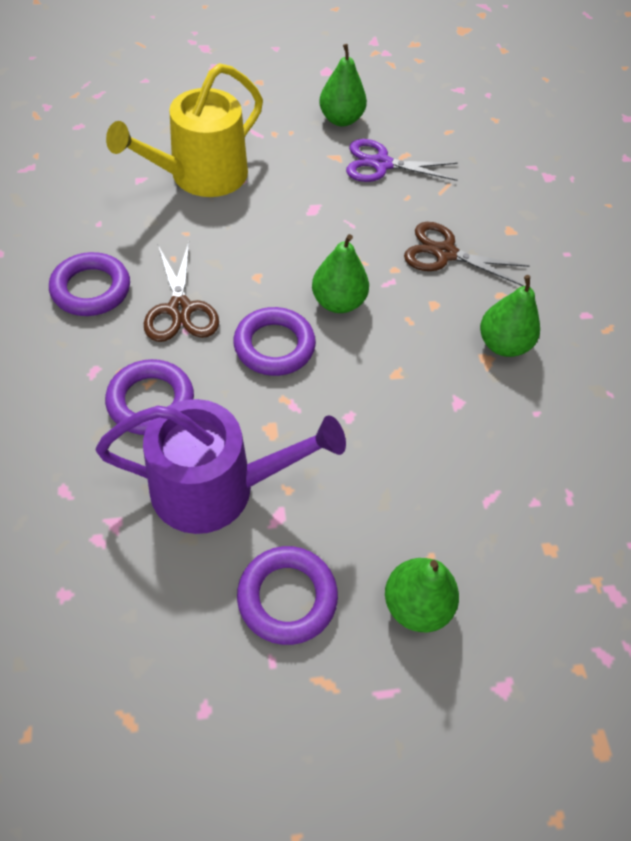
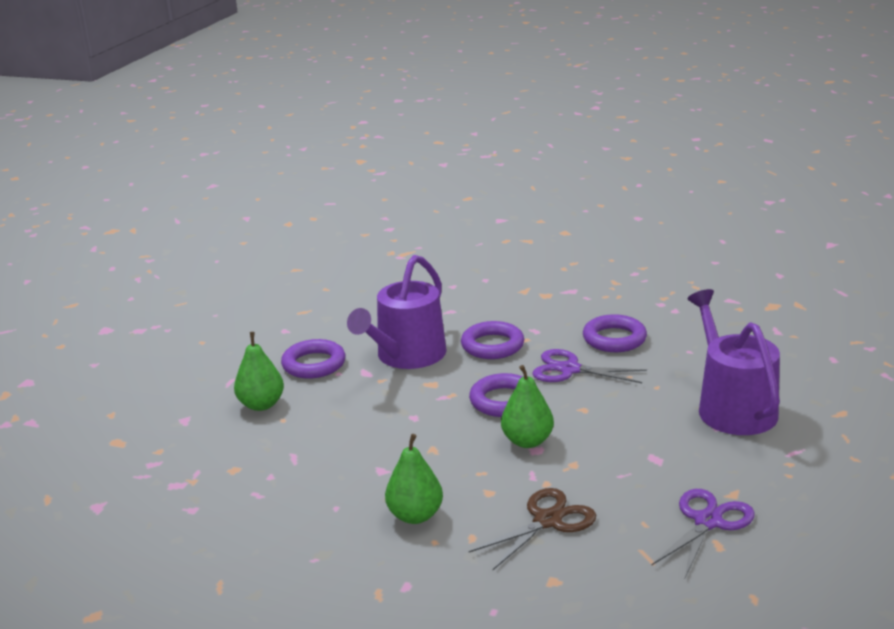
camera: 125 degrees right, 30 degrees down
yellow watering can [106,63,263,197] -> purple watering can [688,289,780,435]
brown scissors [144,242,219,342] -> purple scissors [532,349,647,383]
green pear [319,44,367,126] -> none

